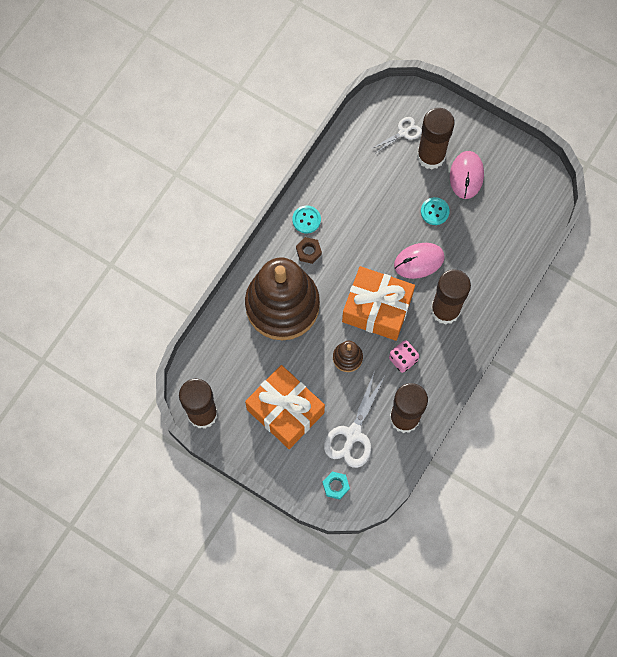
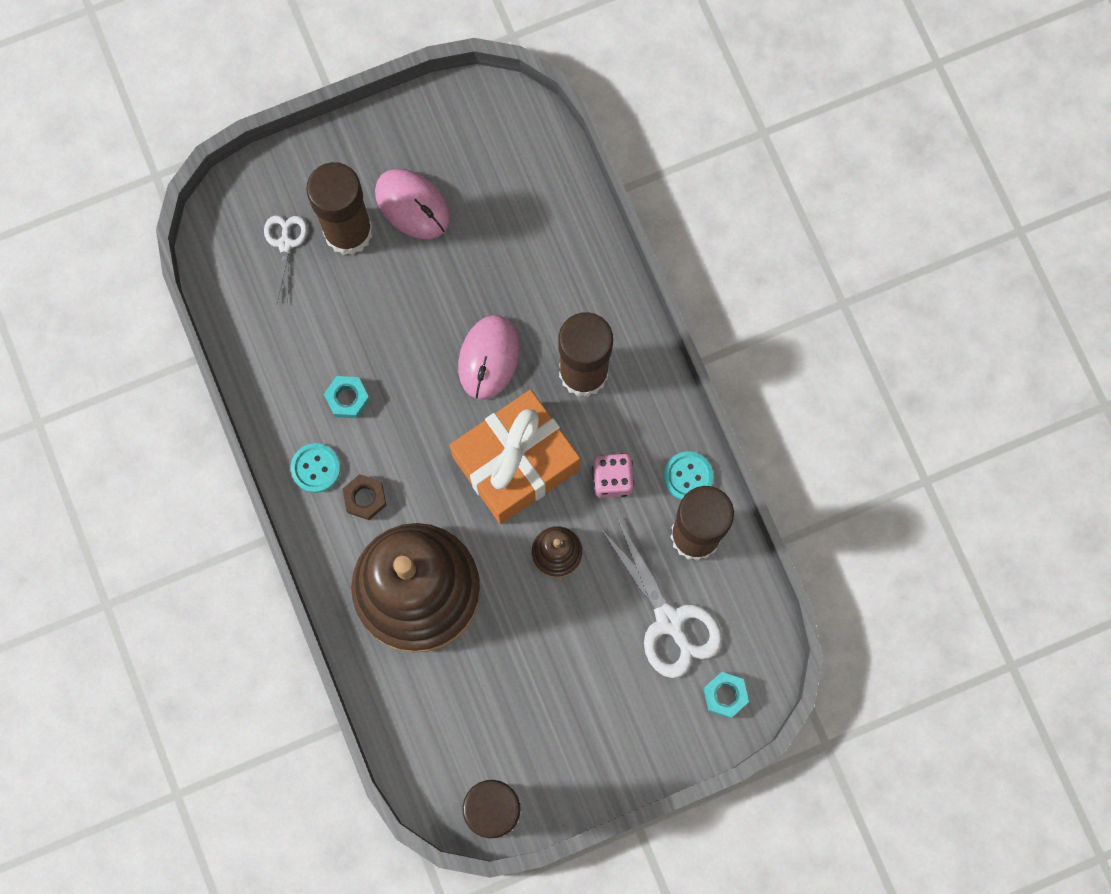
camera: 55 degrees left, 5 degrees up
orange gift [245,365,325,449] -> none
turquoise button [421,197,450,225] -> turquoise button moved to [664,451,713,500]
none -> turquoise nut [324,376,370,418]

